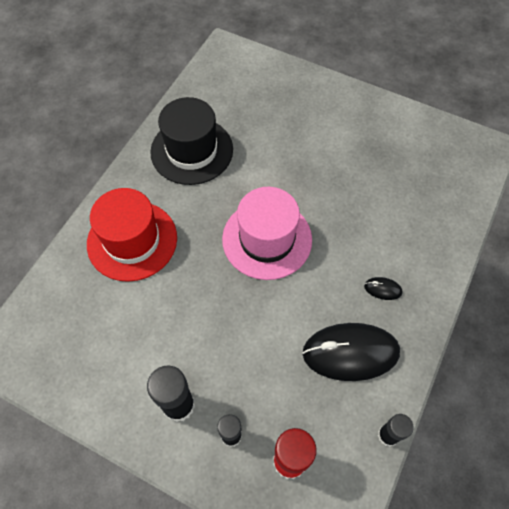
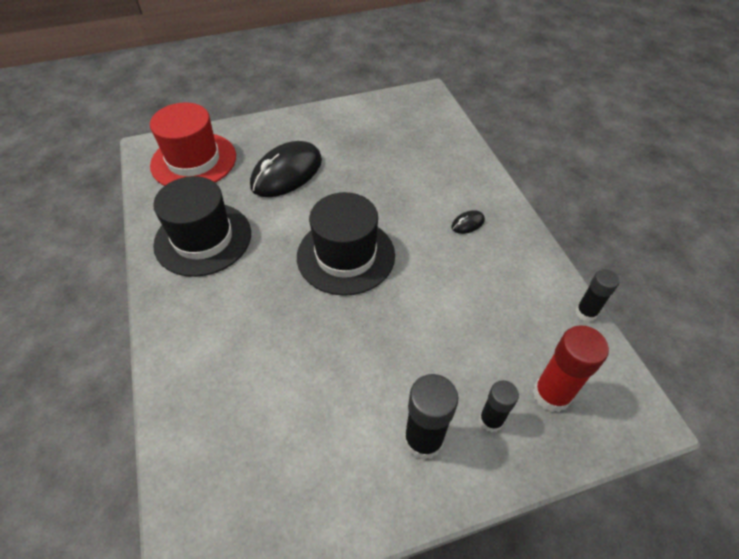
camera: 45 degrees left, 10 degrees down
red hat [87,188,177,282] -> red hat moved to [150,102,236,186]
pink hat [222,187,312,280] -> black hat [297,192,395,296]
black mouse [302,323,400,381] -> black mouse moved to [250,141,322,197]

